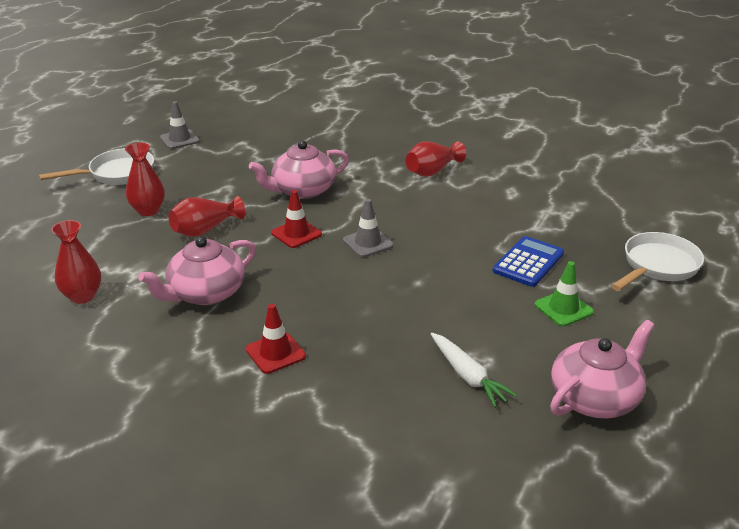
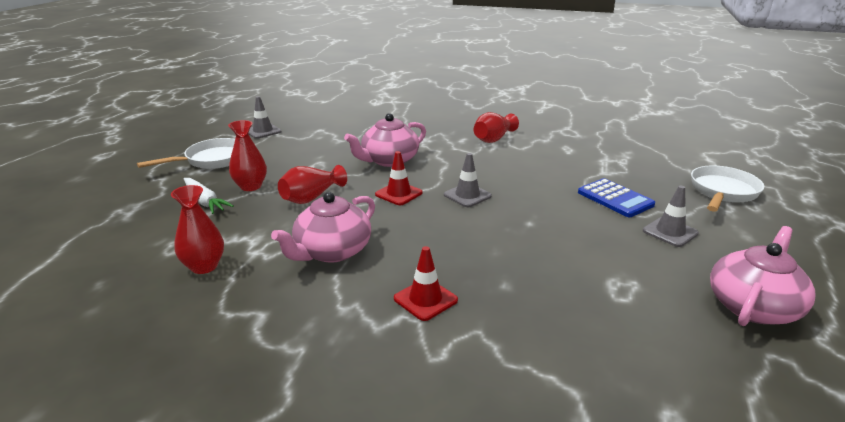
camera: 10 degrees left, 5 degrees down
white carrot [431,333,518,407] -> white carrot moved to [184,178,233,214]
blue calculator [493,236,564,287] -> blue calculator turned 120 degrees clockwise [578,178,655,217]
green traffic cone [535,261,594,327] -> grey traffic cone [643,185,699,247]

